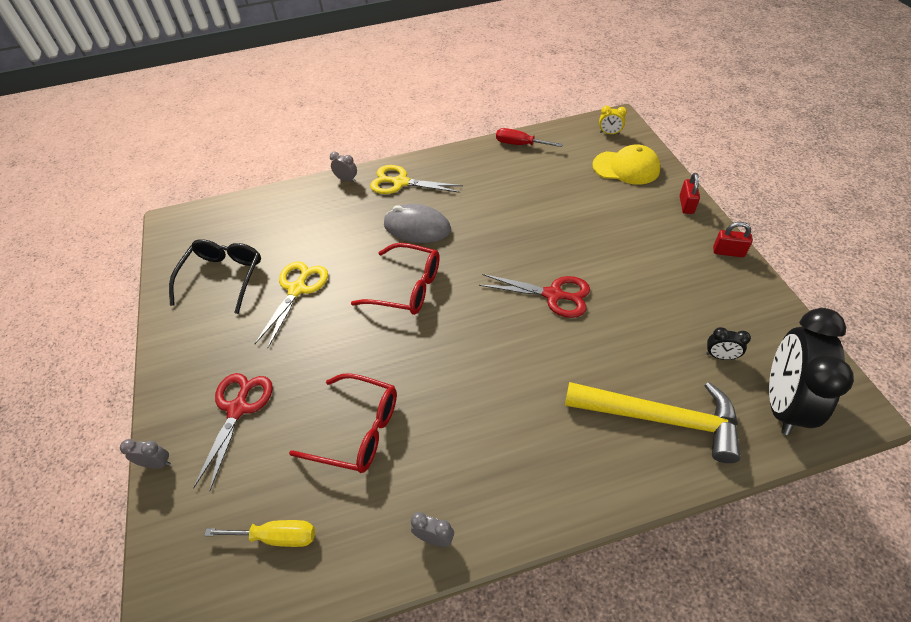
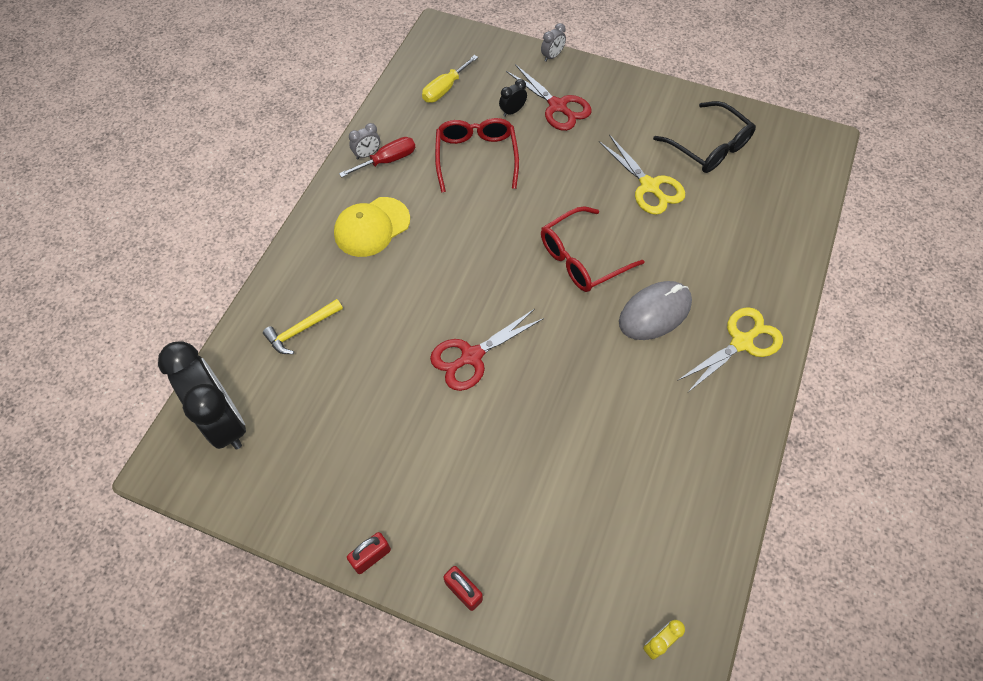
camera: 125 degrees right, 10 degrees up
red glasses [289,373,397,473] -> red glasses turned 120 degrees clockwise [435,118,519,193]
grey clock [330,152,357,182] -> none
red screwdriver [496,128,563,147] -> red screwdriver moved to [339,137,416,178]
yellow hammer [565,382,741,463] -> yellow hammer [263,299,343,354], size x0.52
yellow cap [593,145,661,185] -> yellow cap moved to [334,197,410,257]
black clock [706,327,751,360] -> black clock moved to [499,79,527,117]

